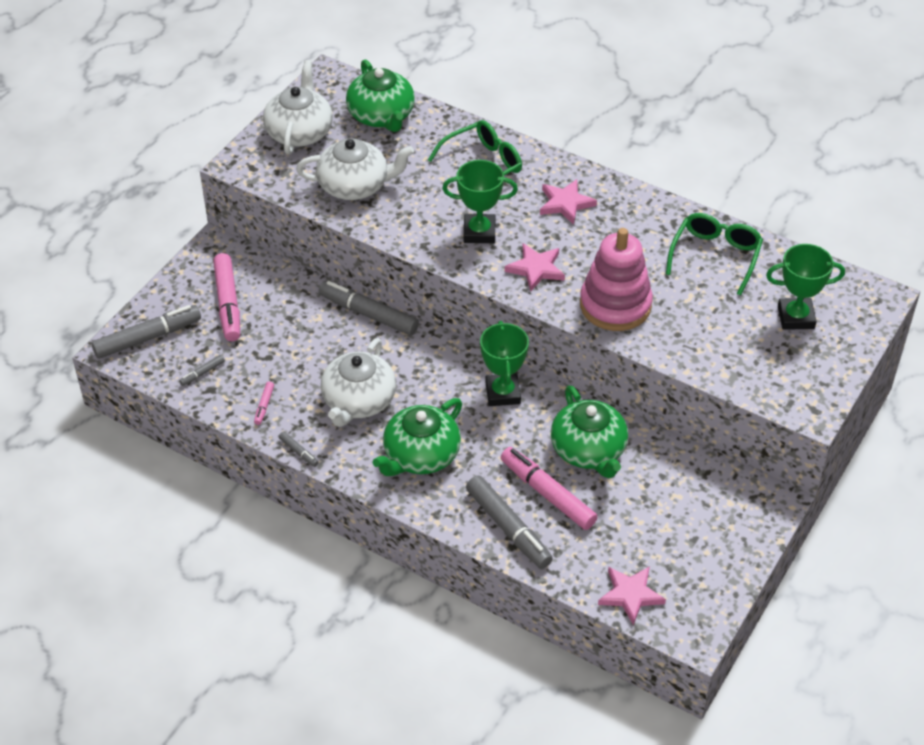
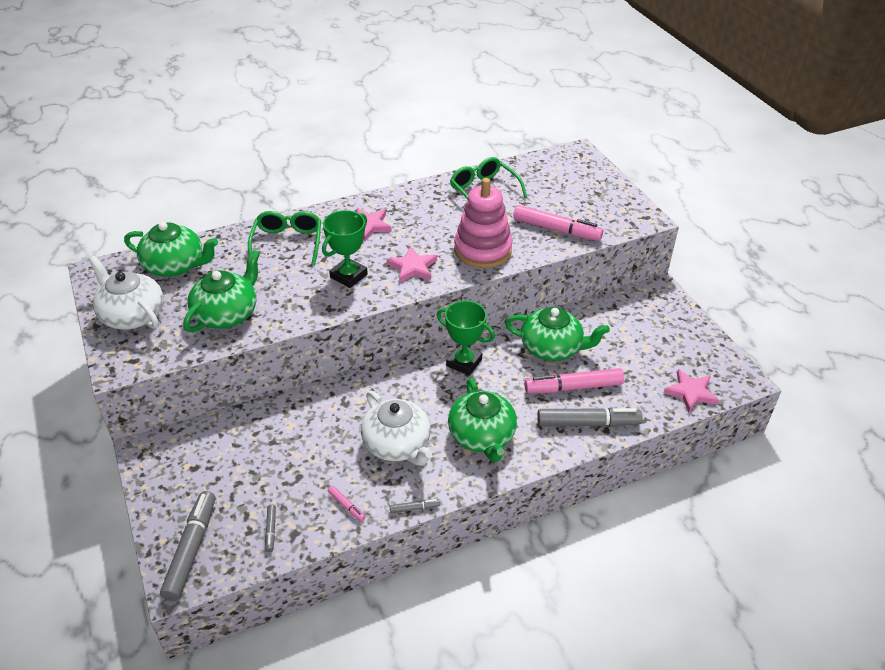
camera: 55 degrees left, 5 degrees down
pink marker [213,253,240,341] -> pink marker moved to [513,205,603,241]
white teapot [296,138,414,200] -> green teapot [183,250,260,332]
grey marker [318,281,419,335] -> none
green trophy [766,244,845,330] -> none

